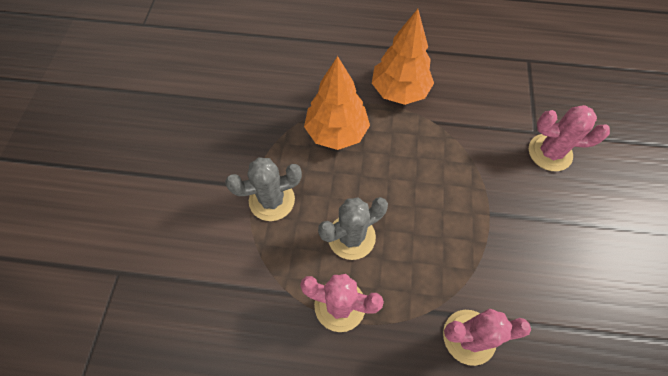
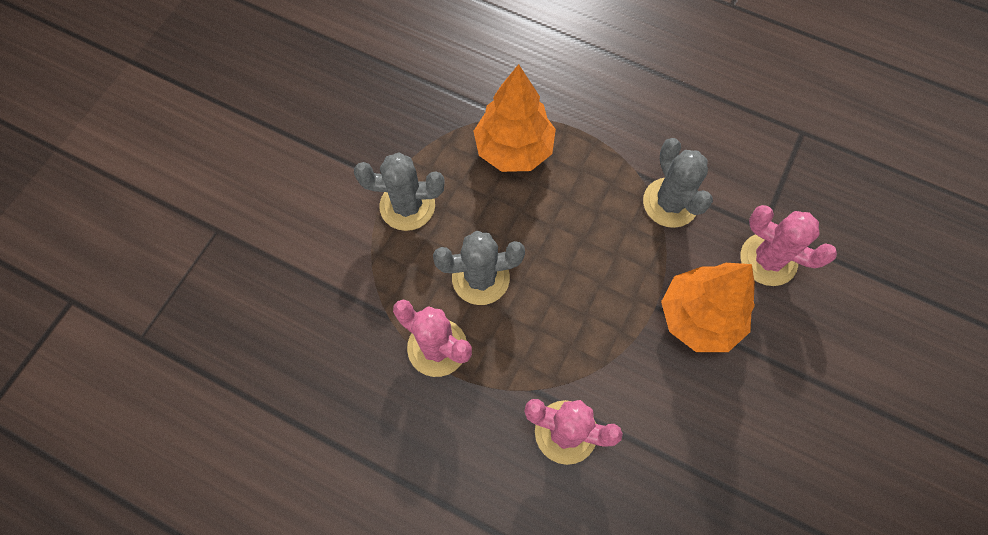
camera: 20 degrees right, 5 degrees up
orange tree [372,9,434,105] -> orange tree moved to [661,263,755,352]
none -> grey cactus [643,138,713,228]

